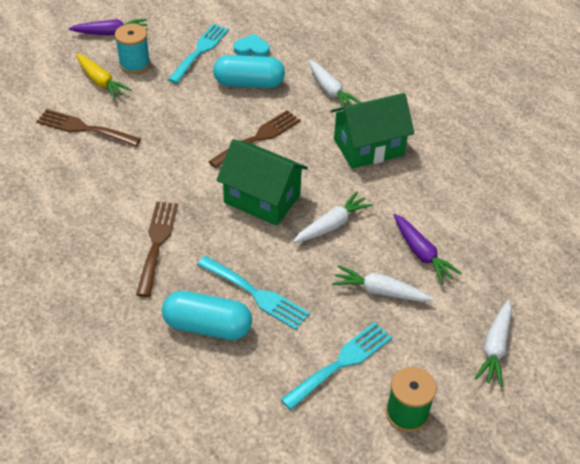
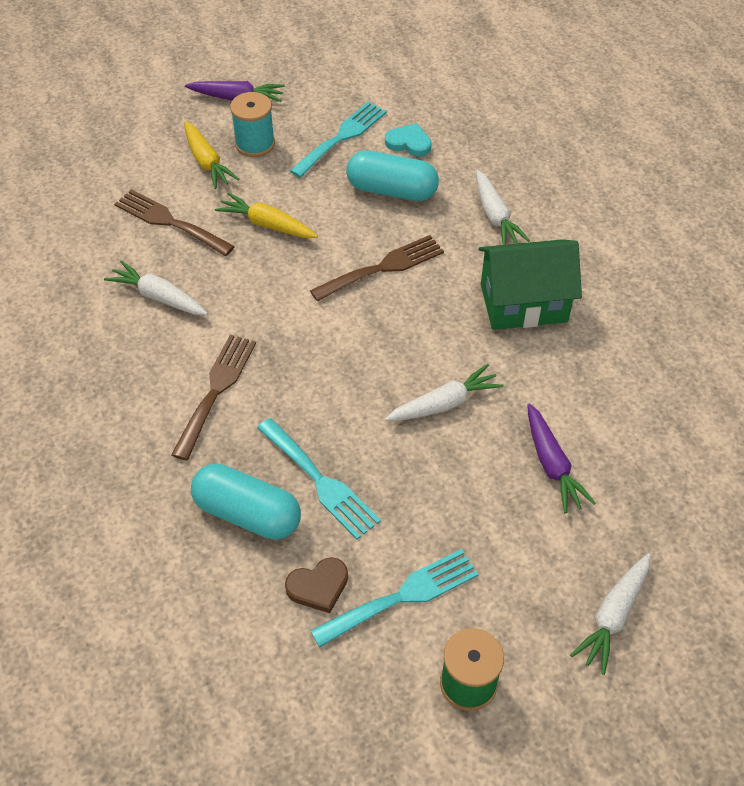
camera: 15 degrees right, 5 degrees up
green house [216,139,308,226] -> none
white carrot [332,265,434,302] -> white carrot moved to [104,260,208,315]
none -> yellow carrot [215,192,318,238]
none -> brown heart [285,557,348,613]

